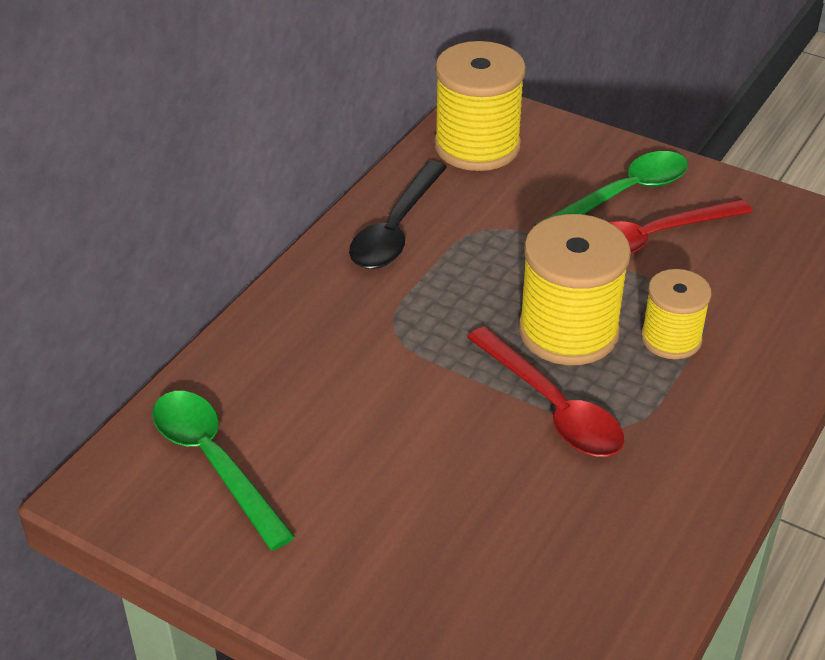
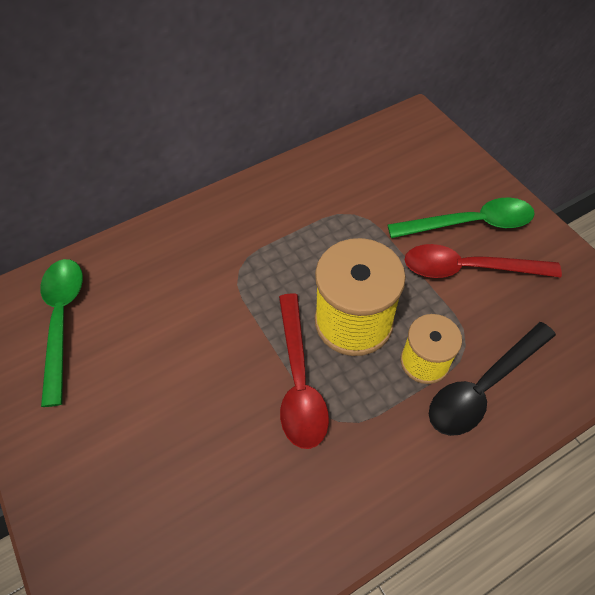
camera: 30 degrees right, 15 degrees up
black spoon [349,161,447,269] -> black spoon moved to [429,322,556,436]
yellow spool [434,41,526,171] -> none

